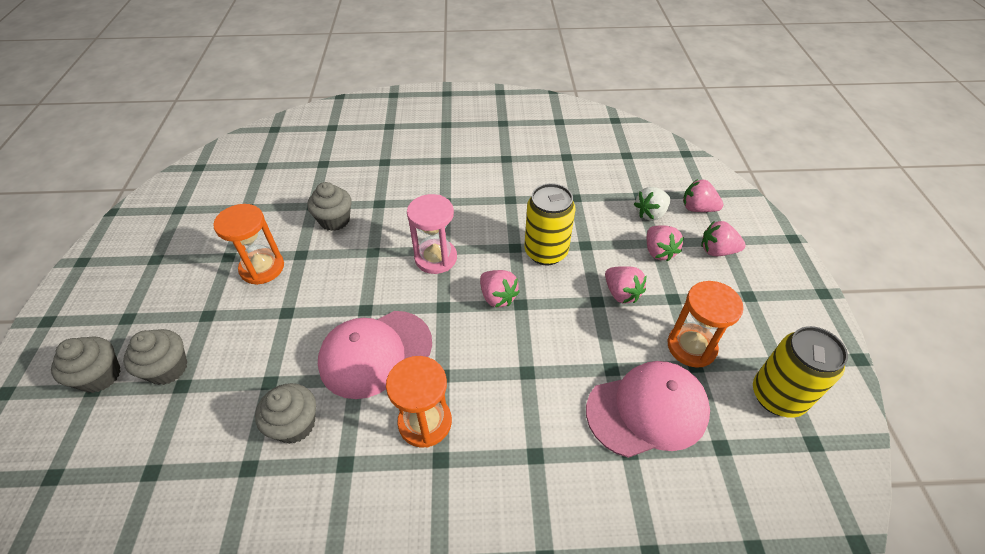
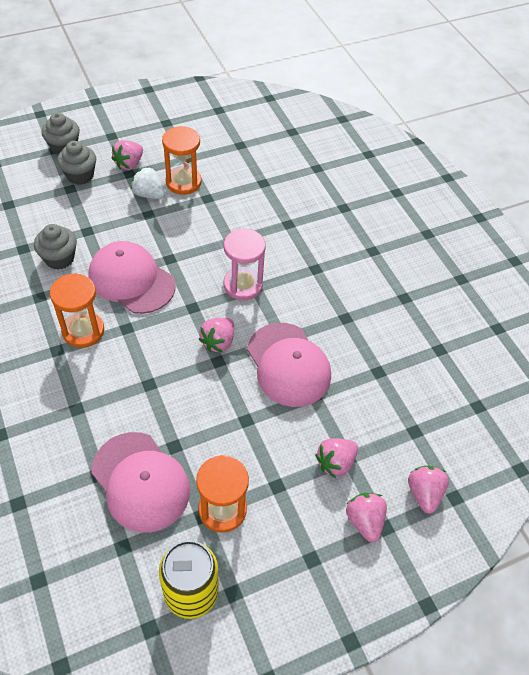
camera: 65 degrees right, 5 degrees up
grey cupcake [307,182,352,231] -> none
yellow can [524,183,575,265] -> pink cap [247,323,331,407]
pink strawberry [605,266,647,304] -> pink strawberry moved to [111,140,143,170]
white strawberry [634,187,670,221] -> white strawberry moved to [131,167,165,199]

